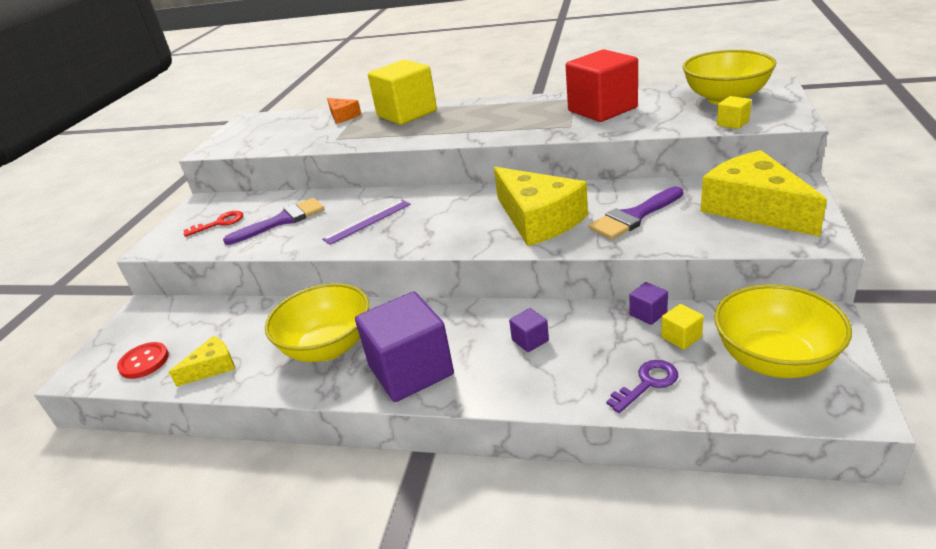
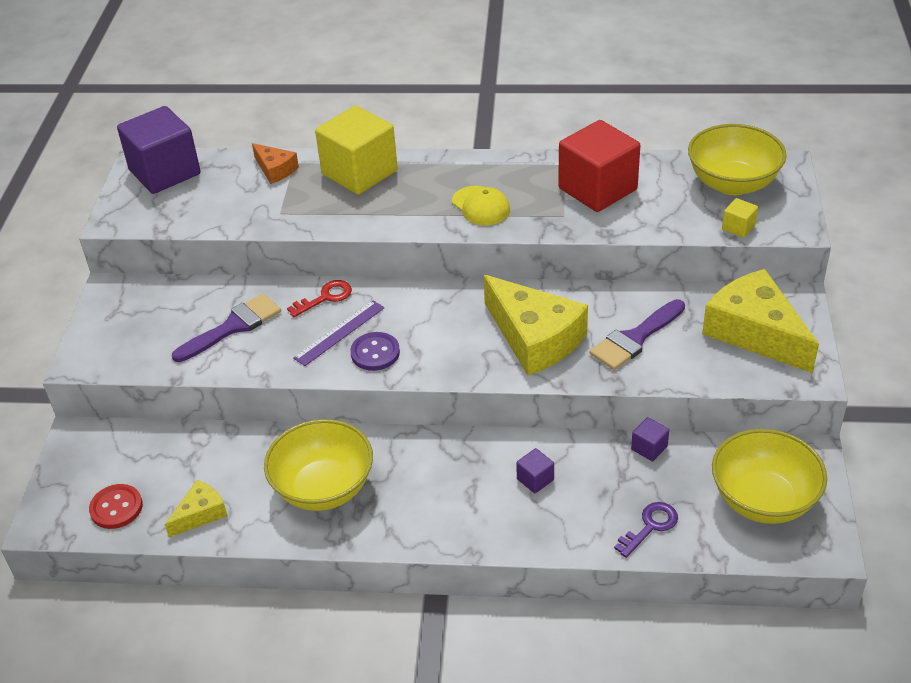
camera: 10 degrees left, 10 degrees up
red key [183,211,243,237] -> red key moved to [287,280,352,317]
purple cube [355,292,454,402] -> purple cube moved to [117,106,201,194]
yellow cube [661,304,704,350] -> none
none -> purple button [350,332,400,371]
none -> yellow cap [452,186,510,226]

